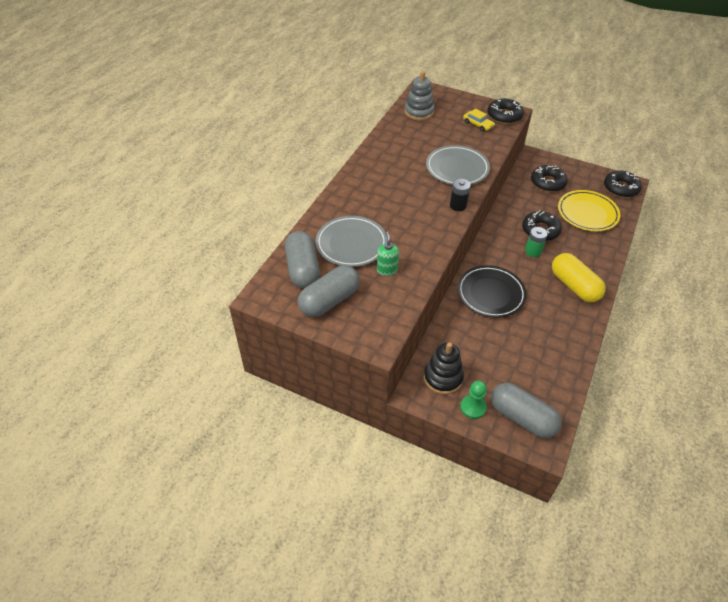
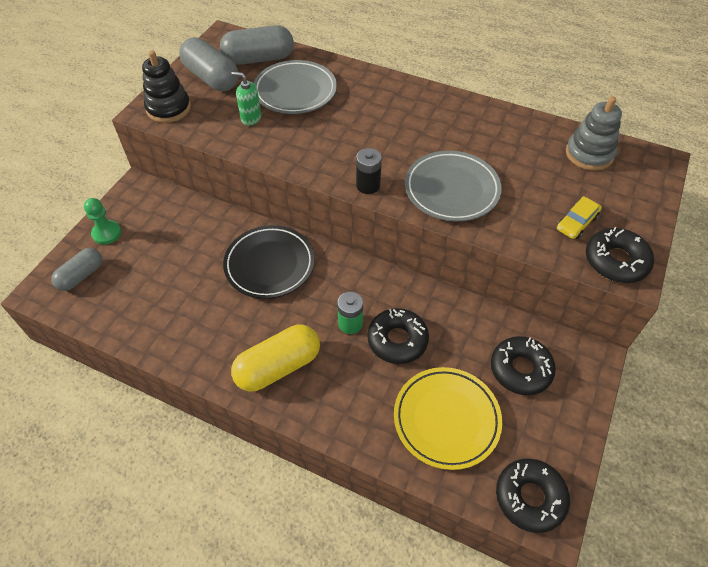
camera: 90 degrees right, 5 degrees up
green soap dispenser [377,232,399,276] -> green soap dispenser turned 150 degrees counterclockwise [231,72,261,126]
black stacking toy [424,342,464,395] -> black stacking toy moved to [142,51,191,123]
grey capsule [491,383,562,438] -> grey capsule [51,248,102,291], size x0.64

